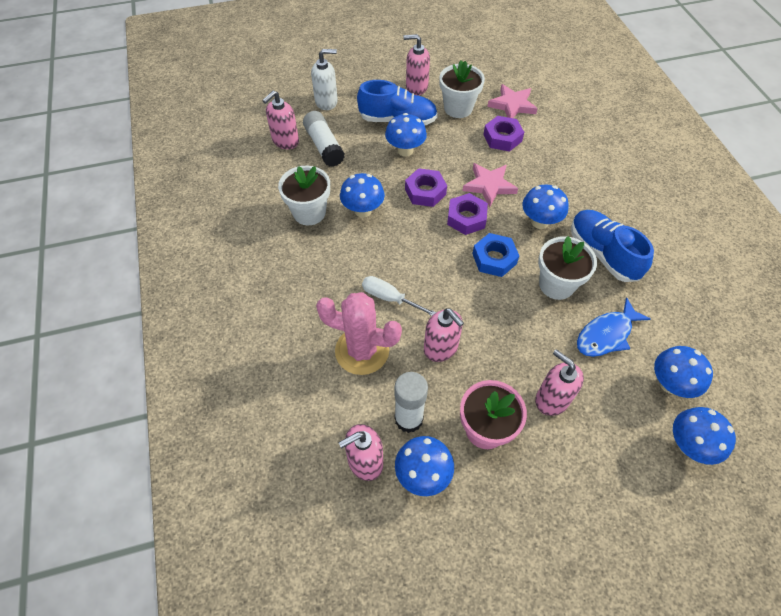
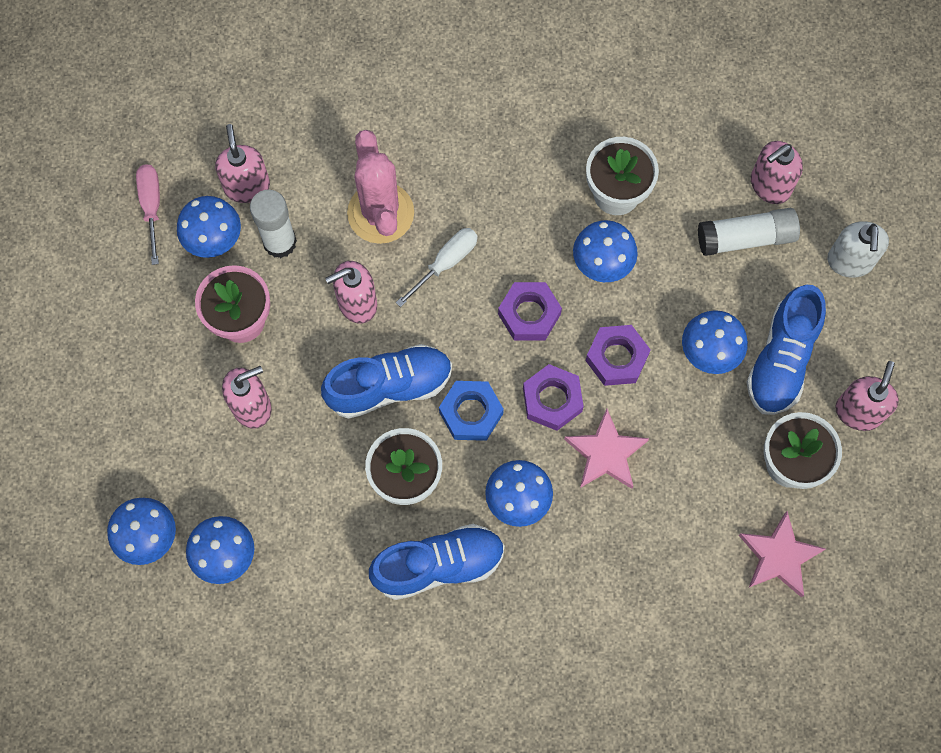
camera: 105 degrees right, 15 degrees up
pink soap dispenser [262,91,299,149] -> pink soap dispenser turned 90 degrees counterclockwise [751,141,803,204]
pink cactus [316,292,402,375] -> pink cactus turned 45 degrees counterclockwise [347,130,414,244]
purple nut [483,116,524,152] -> purple nut moved to [498,282,562,340]
blue fish [577,297,651,357] -> none
none -> pink screwdriver [136,164,160,265]
none -> blue shoe [321,344,452,419]

